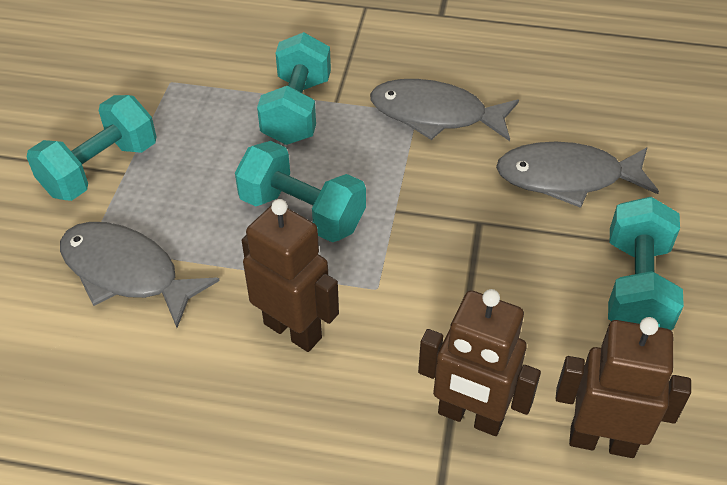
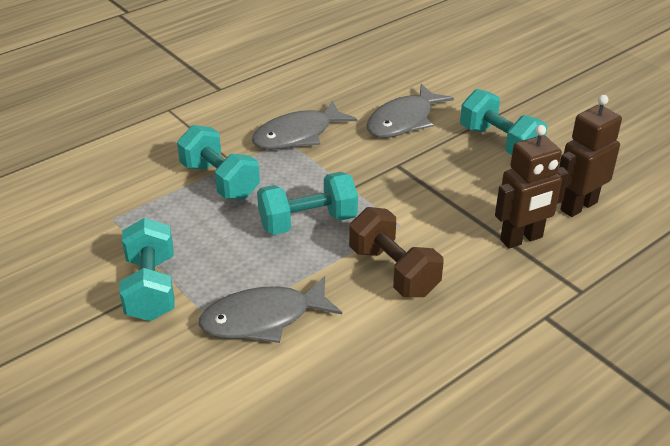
camera: 50 degrees left, 10 degrees down
brown robot [242,199,339,352] -> brown dumbbell [349,207,443,297]

